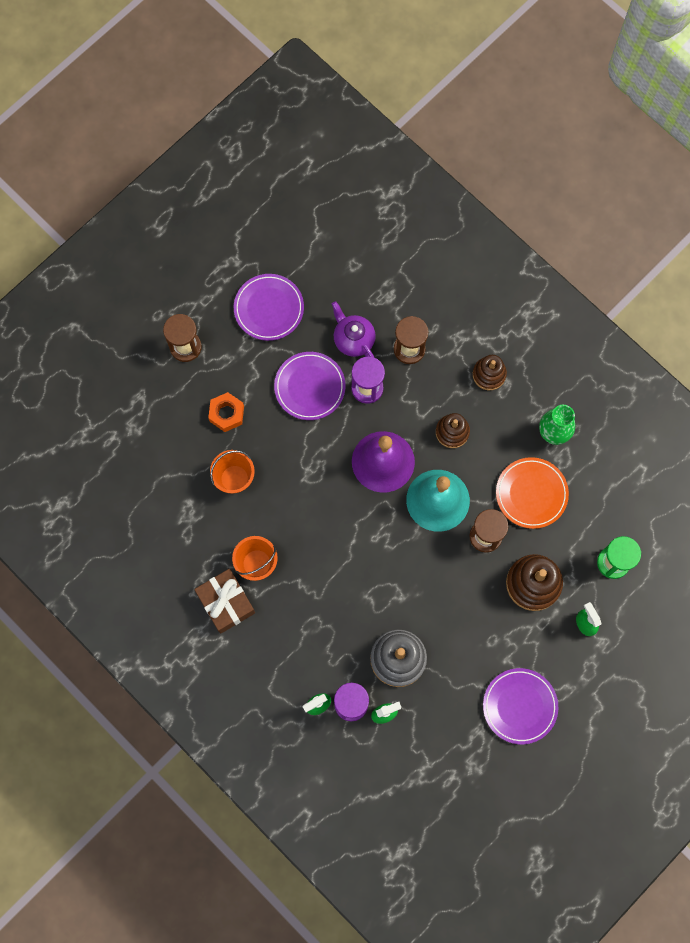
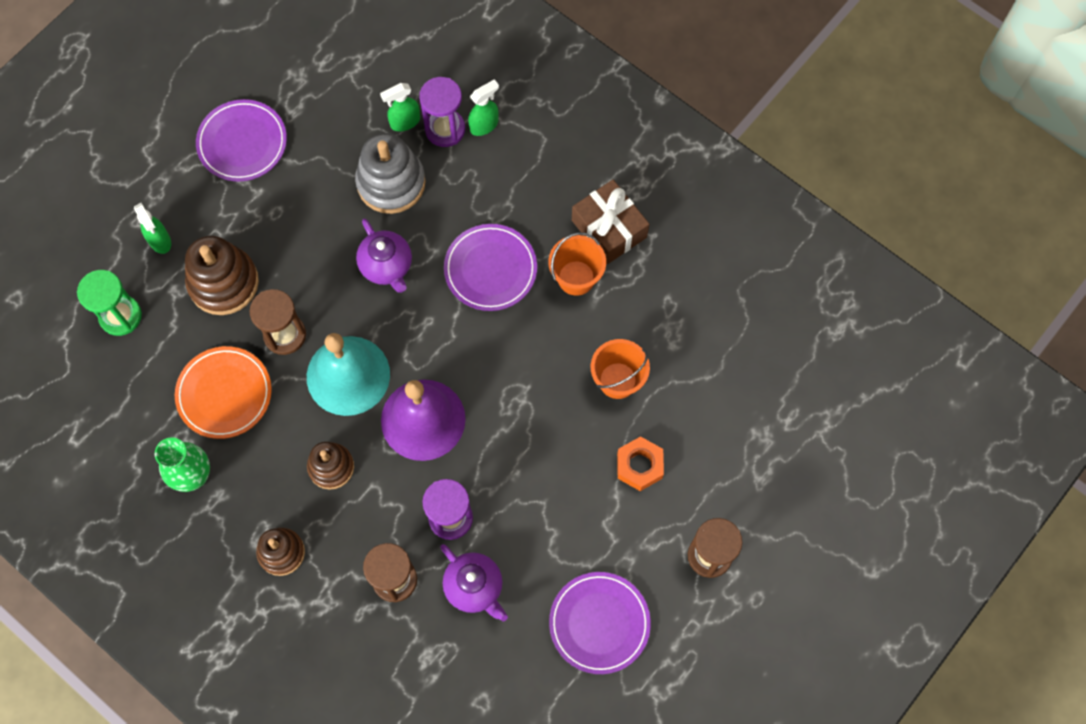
camera: 175 degrees right, 5 degrees down
purple plate [274,352,346,420] -> purple plate moved to [444,224,537,311]
none -> purple teapot [356,218,412,293]

